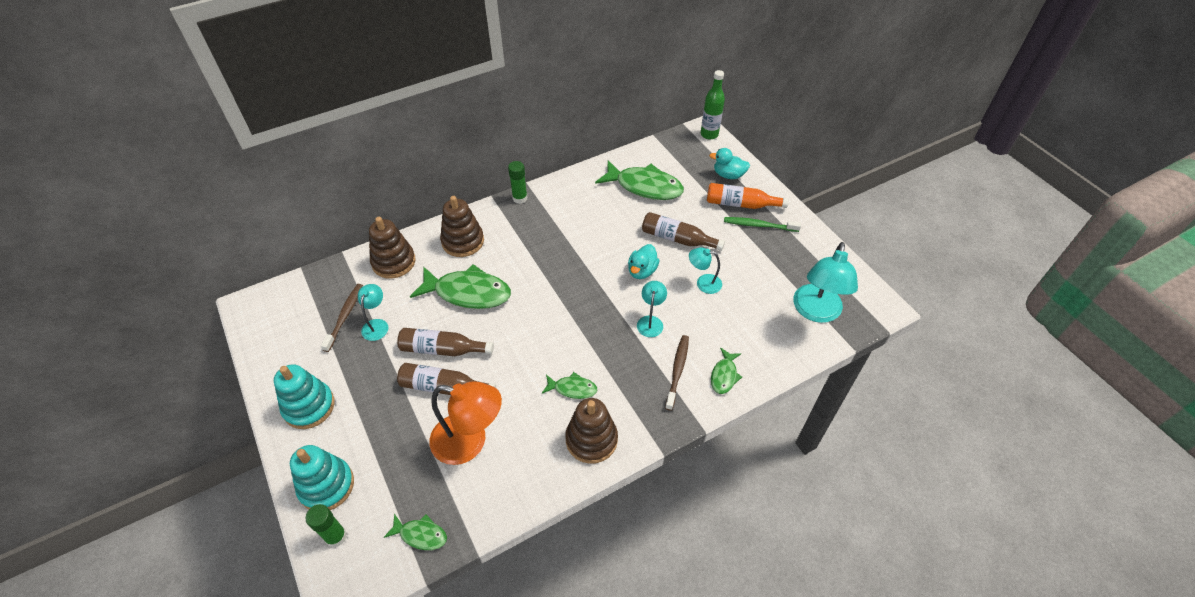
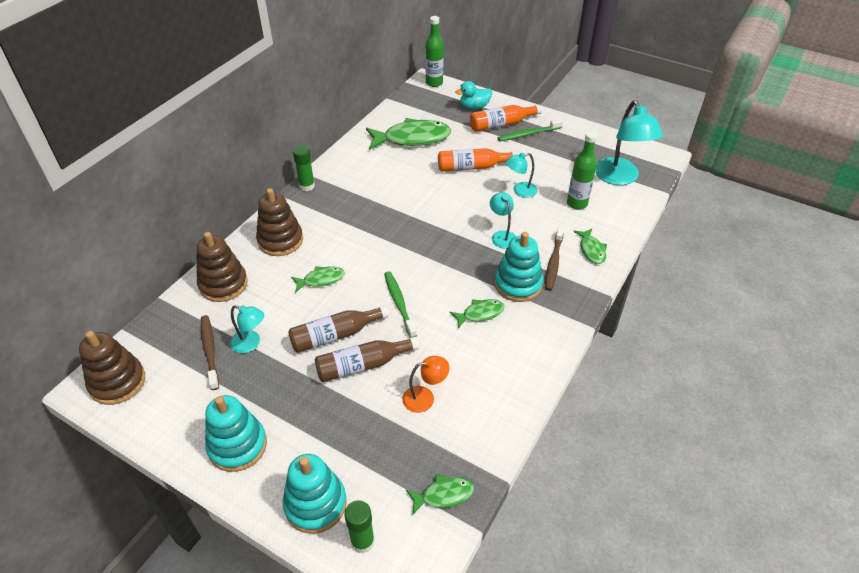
camera: 30 degrees left, 5 degrees down
turquoise lamp [358,284,388,341] -> turquoise lamp turned 135 degrees clockwise [230,305,264,353]
green fish [410,264,511,309] -> green fish [291,266,345,292], size x0.50
orange lamp [429,381,502,465] -> orange lamp [402,356,450,413], size x0.53
brown stacking toy [565,398,618,464] -> brown stacking toy moved to [79,331,145,405]
turquoise duck [628,244,660,279] -> none
brown bottle [642,212,725,251] -> orange bottle [438,148,518,172]
brown toothbrush [665,335,689,411] -> brown toothbrush turned 150 degrees counterclockwise [545,226,564,291]
none -> green toothbrush [384,271,417,338]
none -> turquoise stacking toy [494,232,543,302]
none -> green bottle [567,131,597,209]

